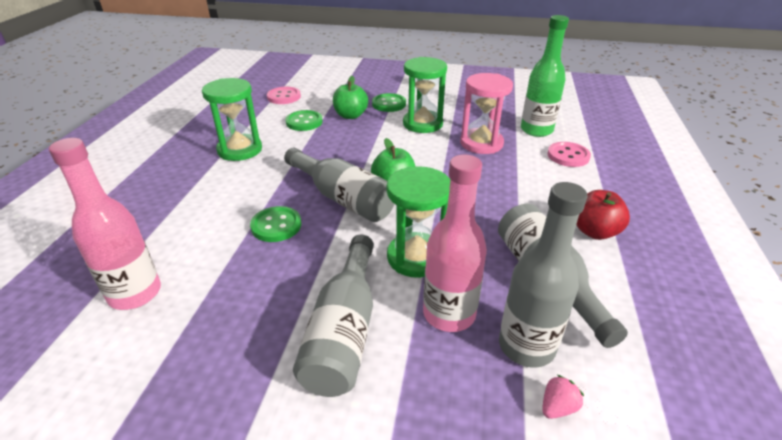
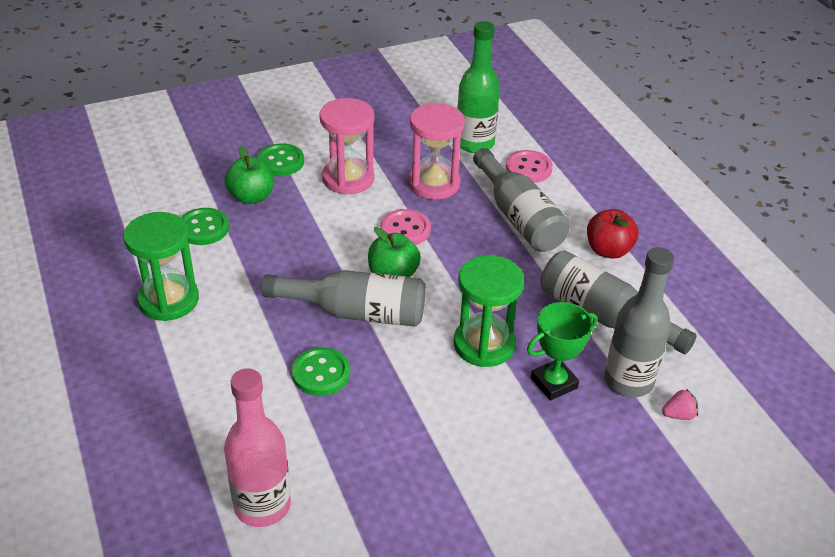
camera: 35 degrees left, 5 degrees up
pink button [267,87,301,104] -> pink button moved to [381,209,431,245]
grey bottle [293,235,374,397] -> grey bottle moved to [473,148,570,252]
green hourglass [403,57,447,133] -> pink hourglass [319,98,374,194]
pink bottle [423,155,487,332] -> green trophy [527,302,598,400]
pink strawberry [542,374,584,419] -> pink strawberry turned 60 degrees clockwise [662,389,698,420]

